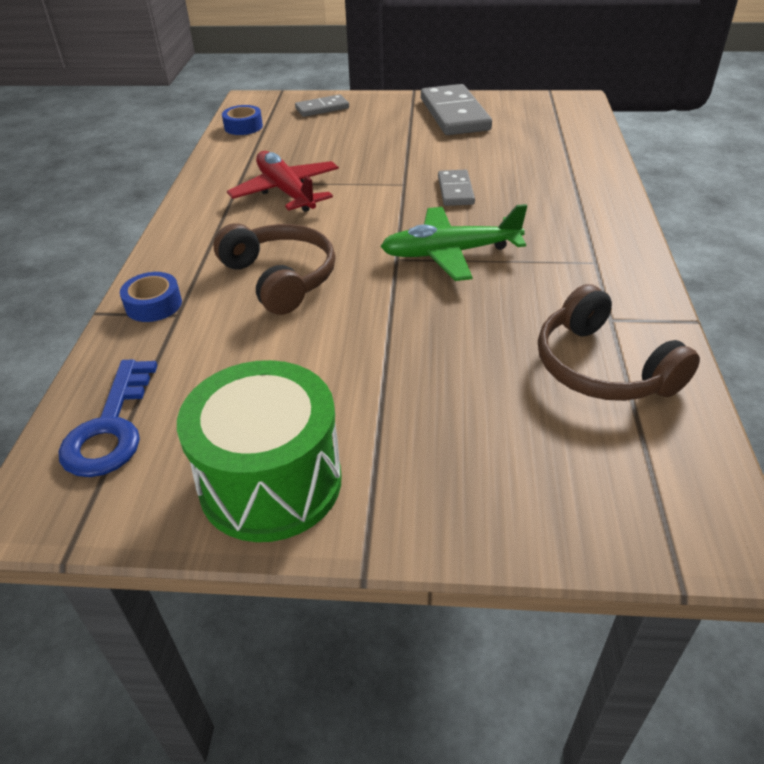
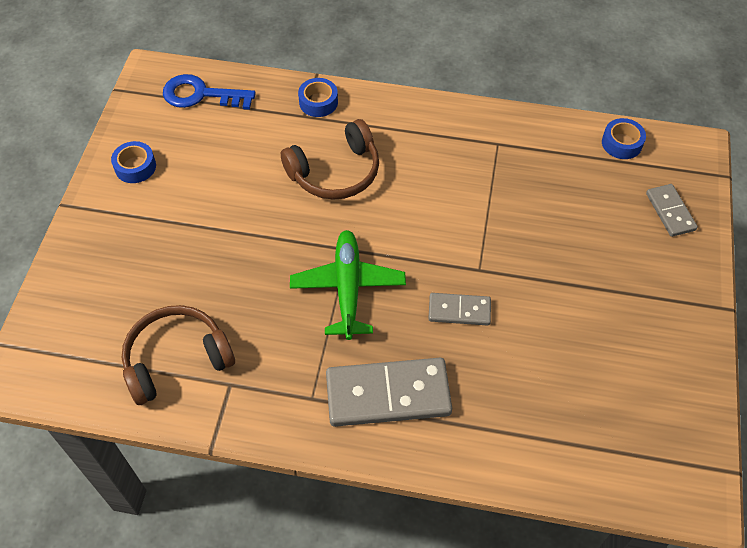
camera: 95 degrees right, 15 degrees up
green drum [177,360,342,542] -> blue tape [111,141,156,183]
red plane [227,151,339,212] -> none
grey domino [421,84,492,135] -> grey domino moved to [326,358,452,427]

